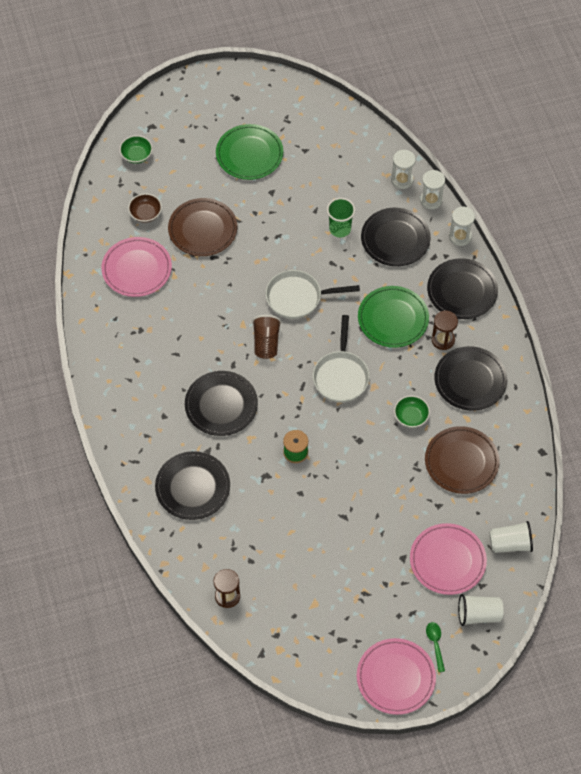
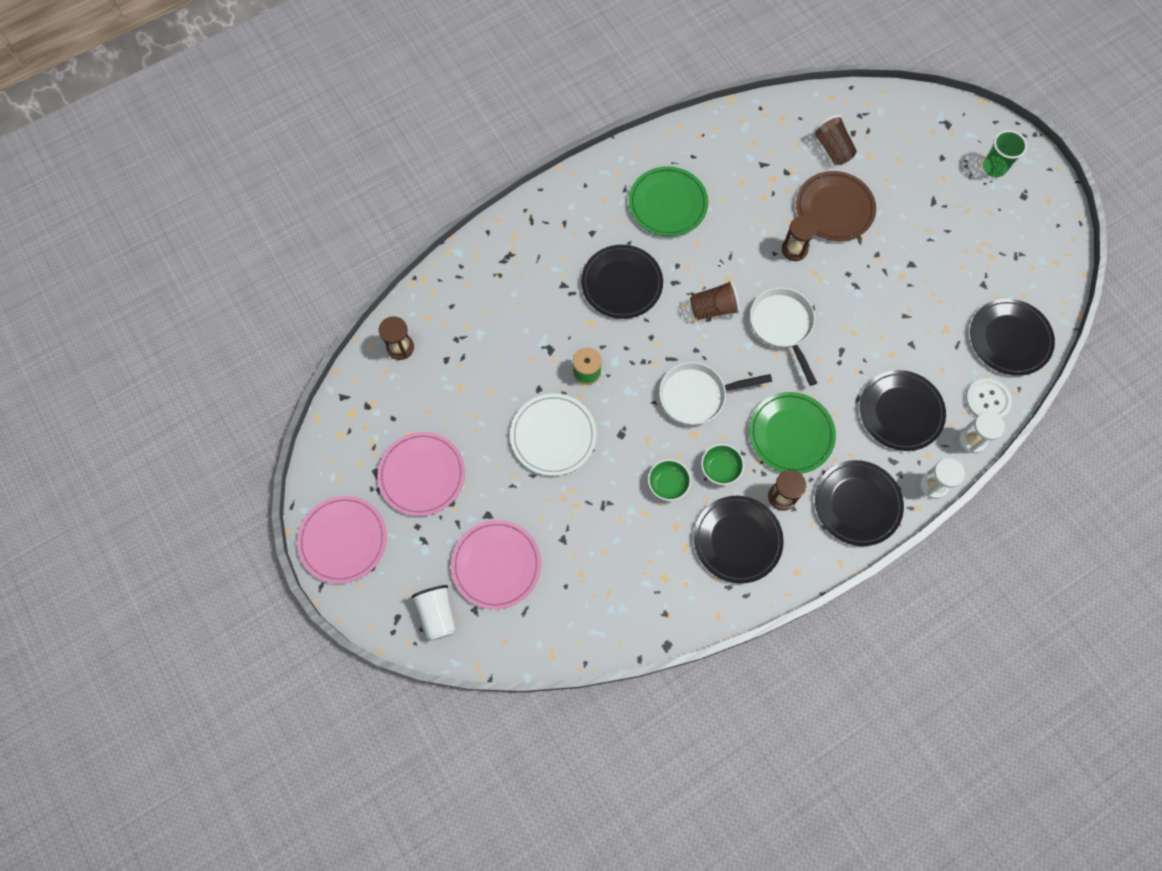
camera: 75 degrees right, 10 degrees up
pink plate [101,237,172,297] -> pink plate moved to [377,432,465,516]
green bowl [119,135,153,164] -> green bowl moved to [701,444,744,485]
brown bowl [128,193,162,223] -> brown cup [813,115,857,165]
black plate [155,451,230,520] -> black plate moved to [970,299,1055,376]
green plate [216,124,283,180] -> green plate moved to [629,166,708,236]
green cup [327,198,355,238] -> green cup moved to [983,130,1027,177]
white hourglass [391,150,416,189] -> white button [965,378,1012,418]
brown plate [425,426,500,494] -> none
green spoon [426,622,445,672] -> none
white cup [490,521,533,553] -> none
none -> white plate [510,394,597,476]
none -> brown hourglass [782,216,817,261]

